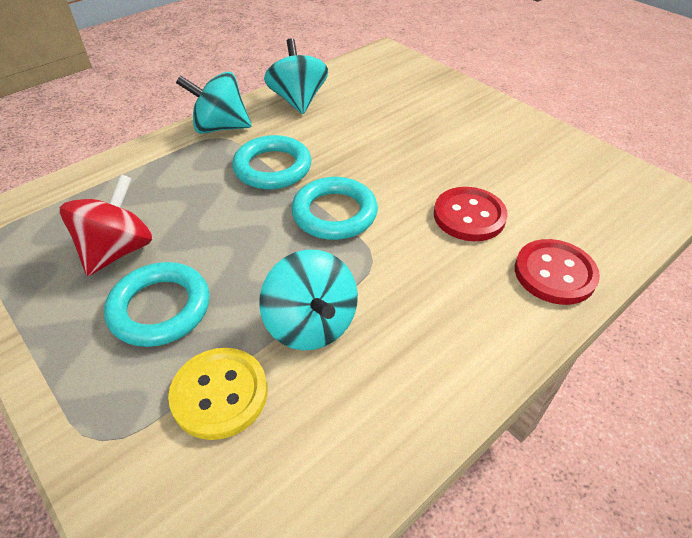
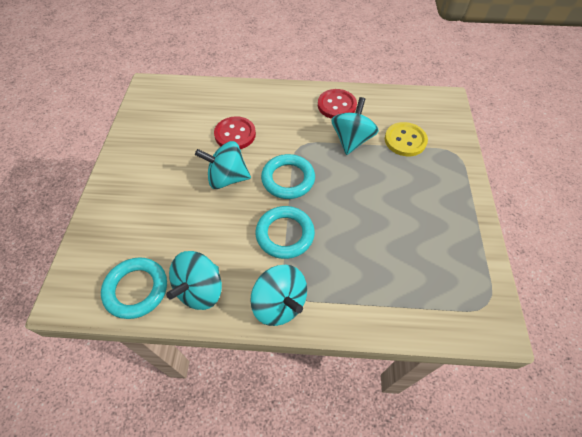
camera: 135 degrees left, 10 degrees up
red spinning top [60,174,153,276] -> none
turquoise ring [104,262,210,347] -> turquoise ring moved to [101,257,167,319]
red button [515,239,600,305] -> red button moved to [318,89,357,119]
none -> turquoise spinning top [195,141,251,189]

